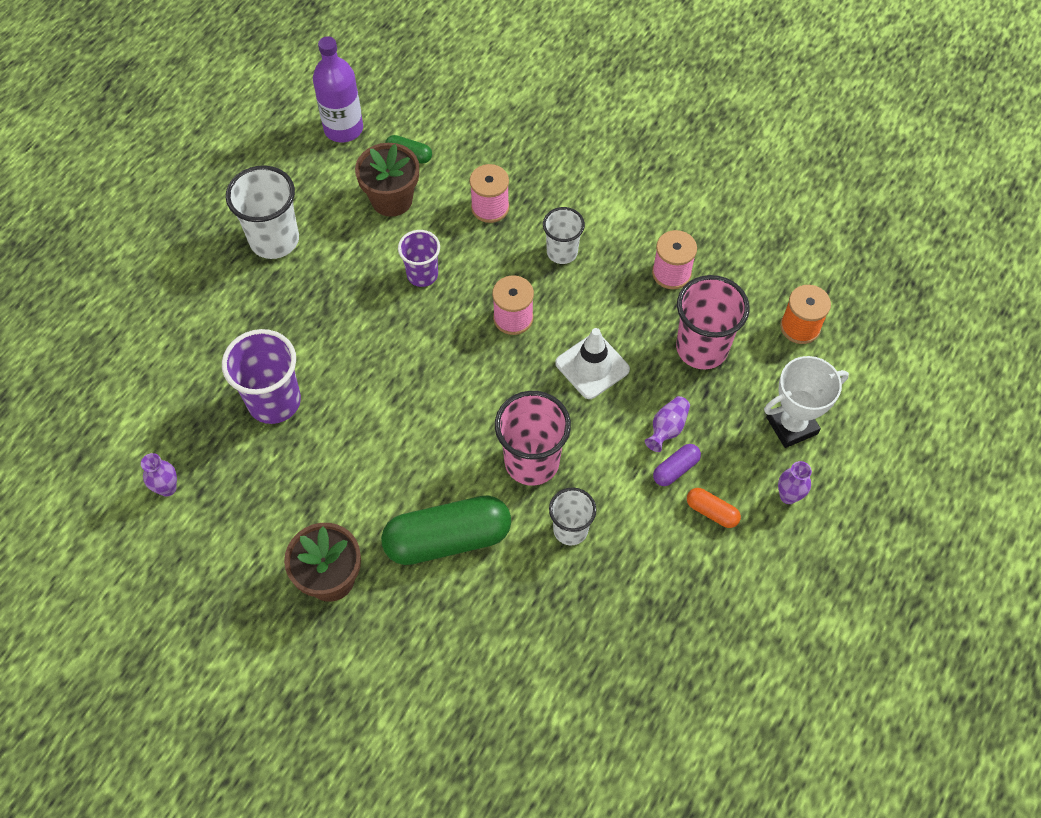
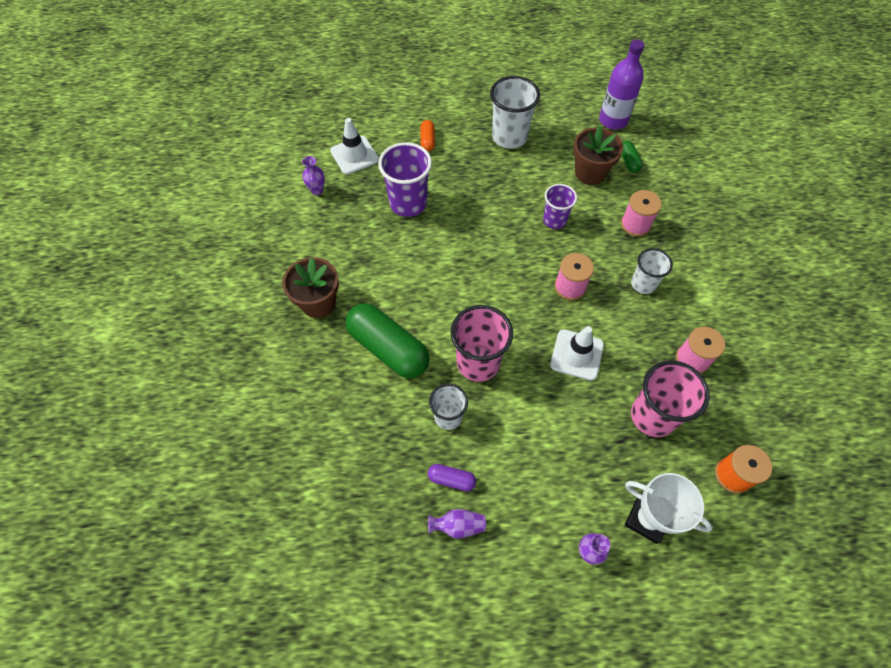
camera: 55 degrees right, 0 degrees up
purple vase [645,396,690,452] -> purple vase moved to [428,509,486,539]
purple capsule [653,444,701,486] -> purple capsule moved to [428,464,476,491]
orange capsule [687,488,741,528] -> orange capsule moved to [420,120,435,152]
none -> white traffic cone [330,118,379,175]

